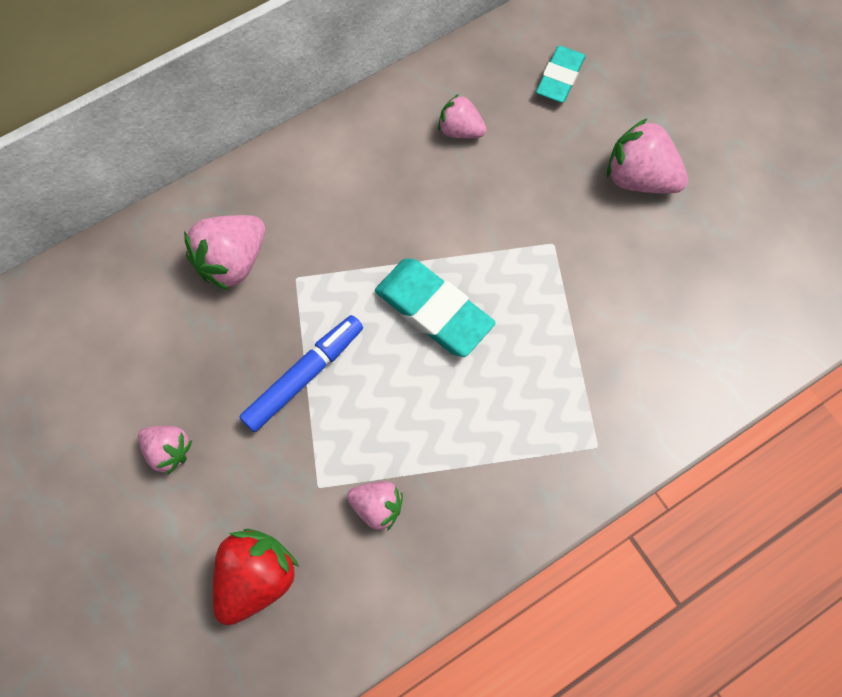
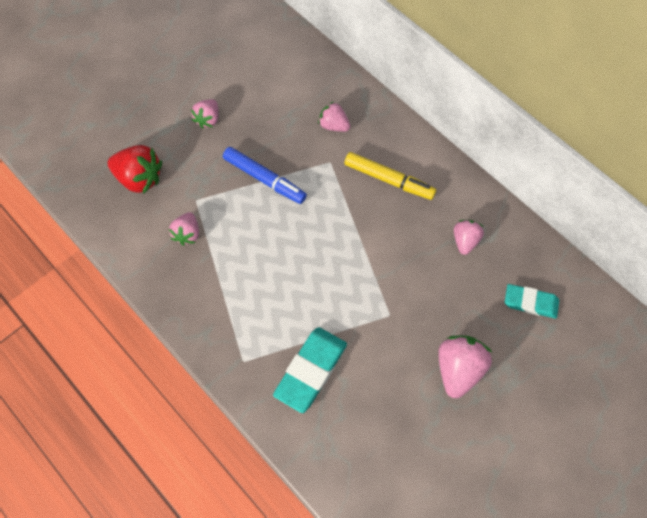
camera: 80 degrees right, 5 degrees down
pink strawberry [184,215,265,291] -> pink strawberry [318,102,350,132], size x0.62
turquoise eraser [375,258,495,357] -> turquoise eraser moved to [273,327,347,413]
none -> yellow marker [344,152,436,200]

